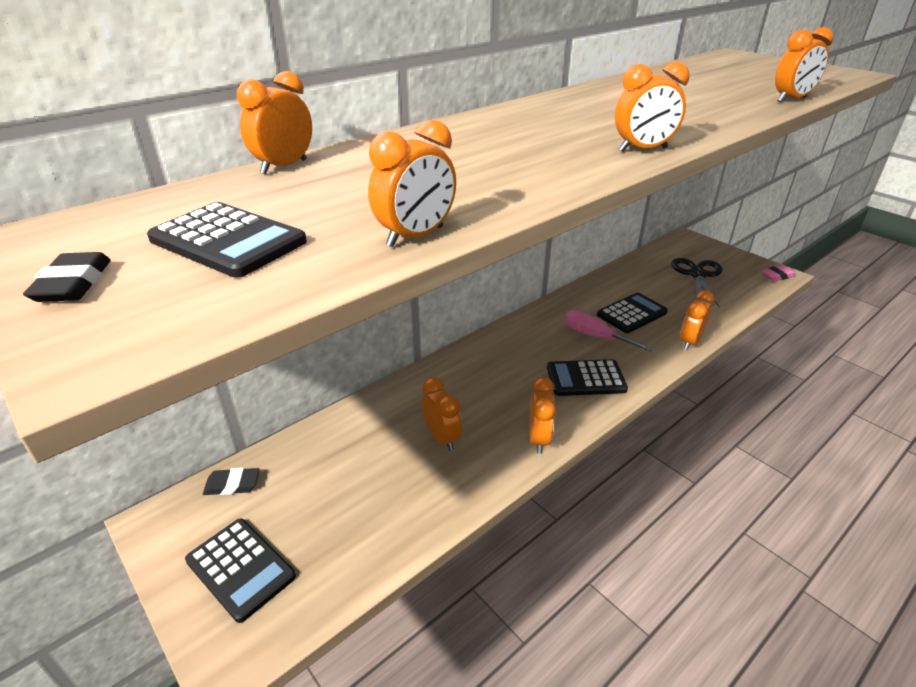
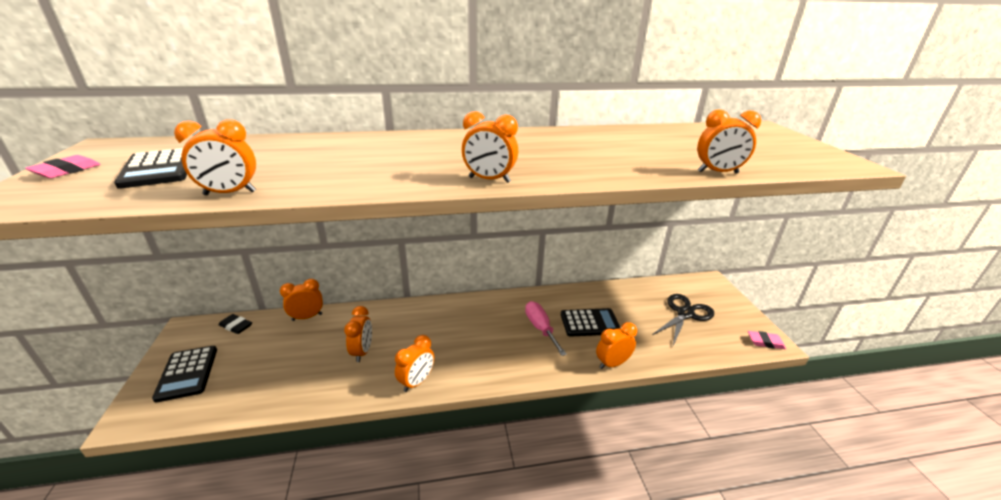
camera: 30 degrees right, 5 degrees down
black eraser [23,252,111,302] -> pink eraser [25,155,101,178]
orange clock [237,71,312,174] -> orange clock moved to [280,279,323,321]
black calculator [547,359,628,396] -> none

